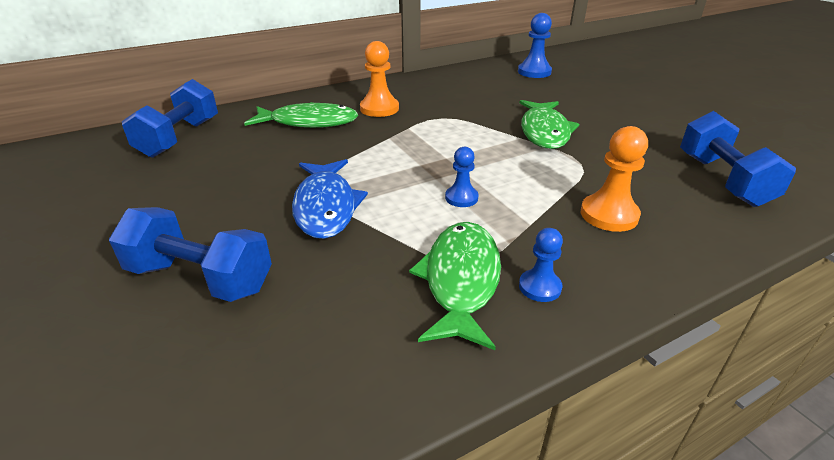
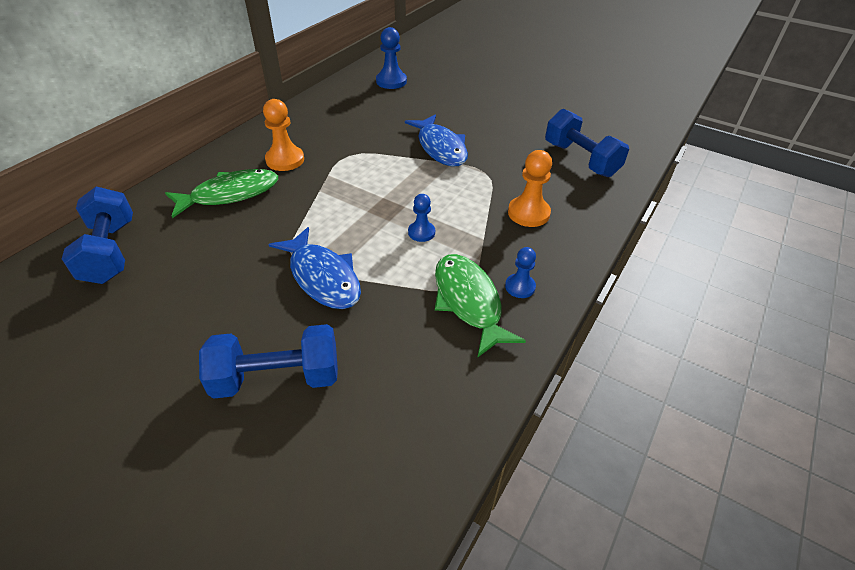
camera: 30 degrees left, 10 degrees up
green fish [519,100,579,149] -> blue fish [405,114,468,167]

